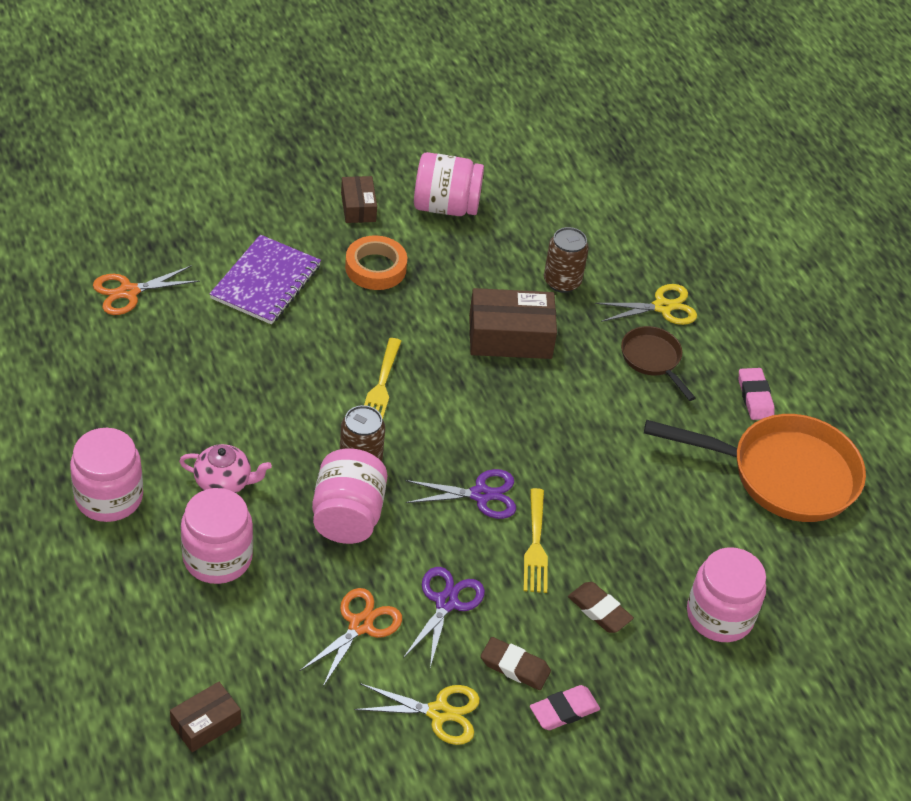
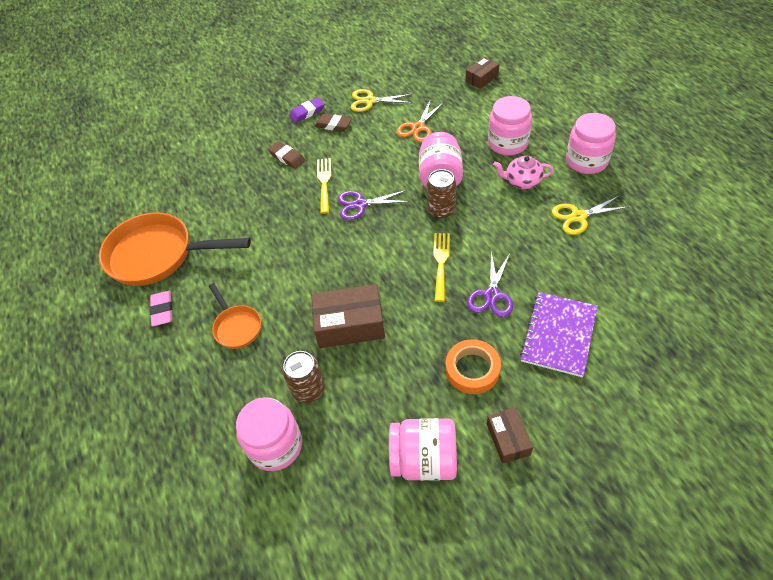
camera: 175 degrees left, 5 degrees up
orange scissors [93,265,200,315] -> none
purple scissors [403,567,485,667] -> purple scissors moved to [467,252,513,317]
pink eraser [530,685,600,730] -> purple eraser [289,97,325,123]
yellow scissors [595,284,697,325] -> yellow scissors moved to [552,195,628,235]
brown pan [621,326,696,401] -> orange pan [209,283,261,349]
pink jar [687,547,766,642] -> pink jar moved to [236,397,302,471]

